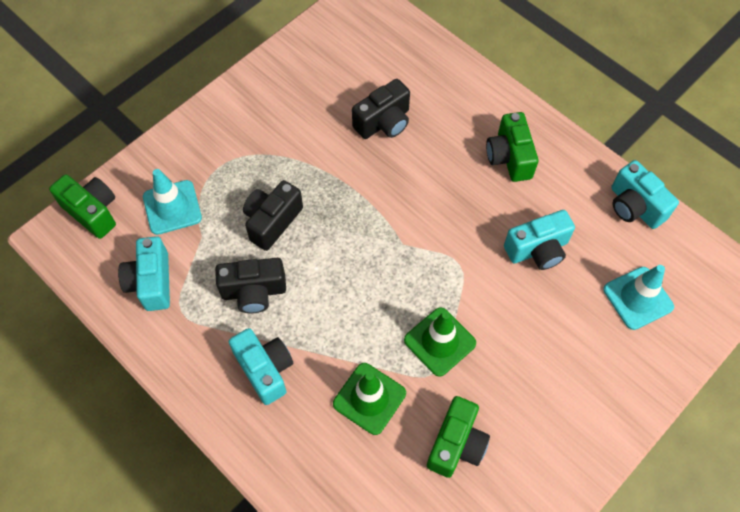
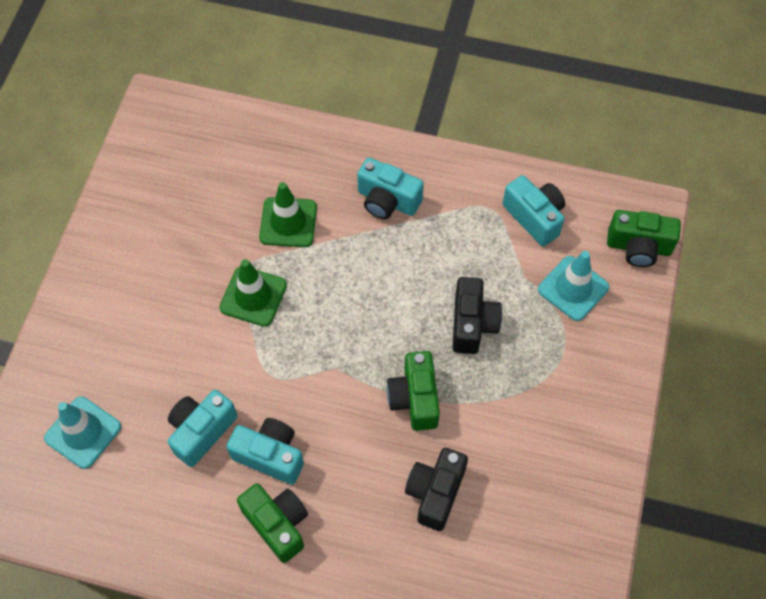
camera: 150 degrees right, 0 degrees up
black camera [215,258,286,313] -> none
green camera [427,396,490,478] -> green camera moved to [387,351,440,431]
turquoise camera [611,160,679,229] -> turquoise camera moved to [226,418,304,485]

